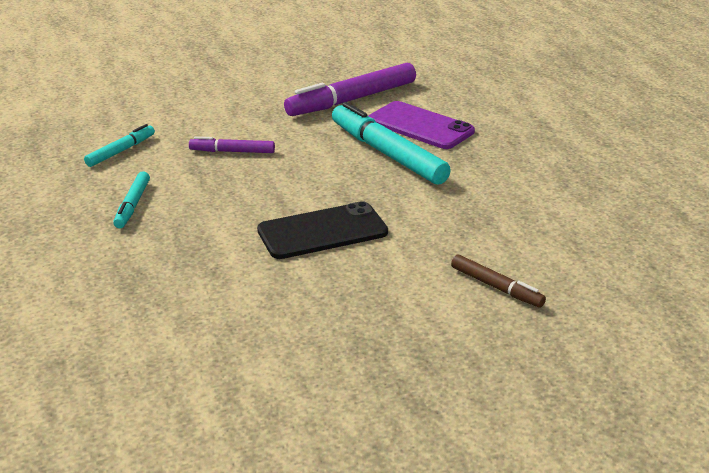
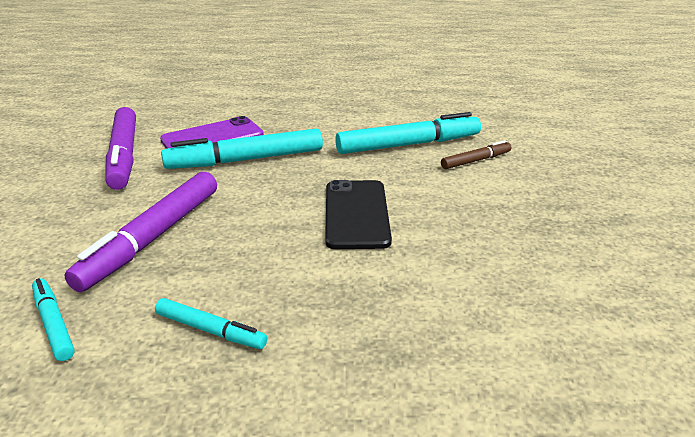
camera: 70 degrees left, 0 degrees up
purple marker [189,136,275,153] -> purple marker [64,172,217,292], size x1.93
none -> turquoise marker [335,112,481,154]

